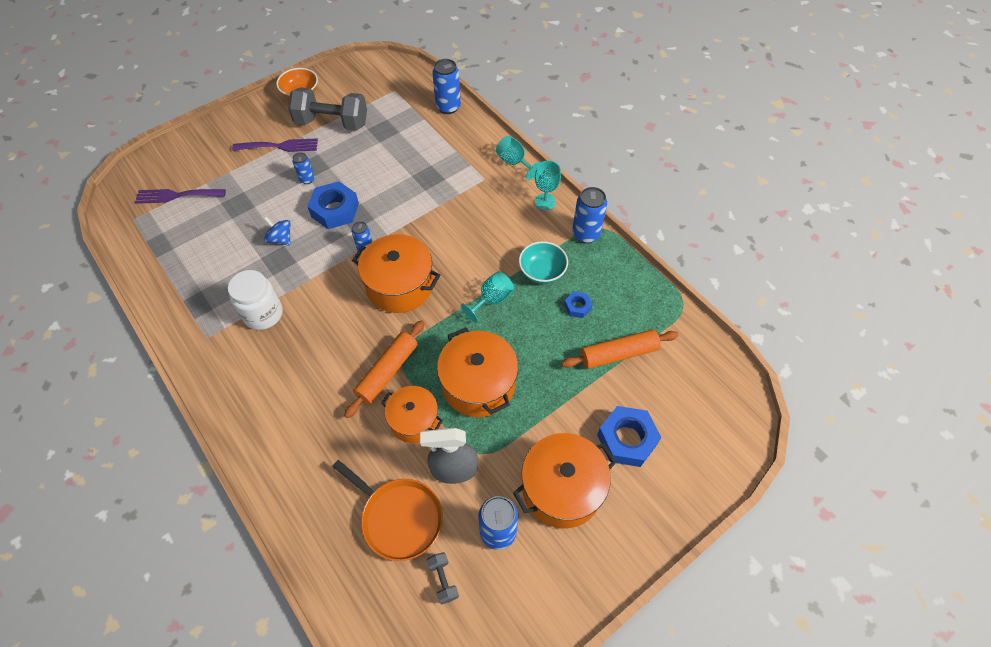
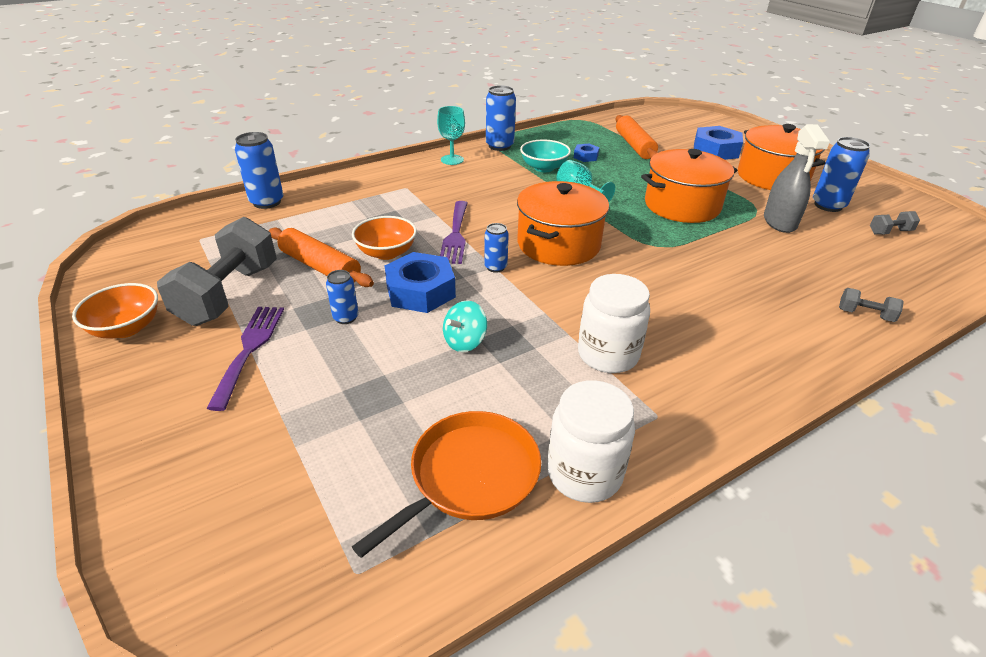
camera: 85 degrees left, 20 degrees down
purple fork [135,189,226,204] -> purple fork moved to [440,201,468,264]
blue spinning top [264,217,291,245] -> turquoise spinning top [443,300,487,352]
orange pan [332,460,443,561] -> orange pan moved to [352,411,541,558]
orange rolling pin [344,320,424,418] -> orange rolling pin moved to [269,227,374,287]
orange pot [381,386,443,443] -> none
turquoise goblet [496,136,541,180] -> none
none -> orange bowl [352,216,417,260]
none -> white jar [547,380,635,503]
none -> grey dumbbell [839,288,904,322]

